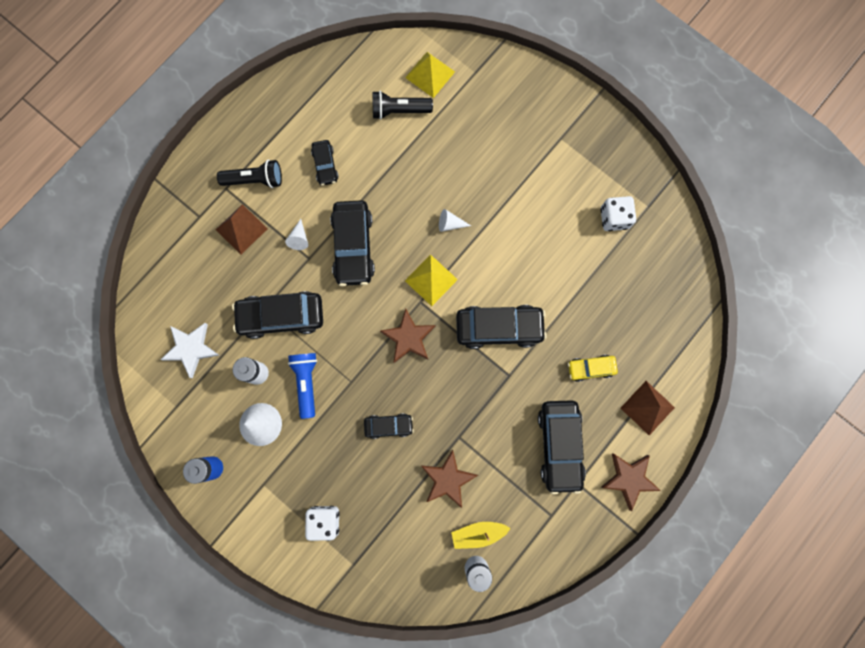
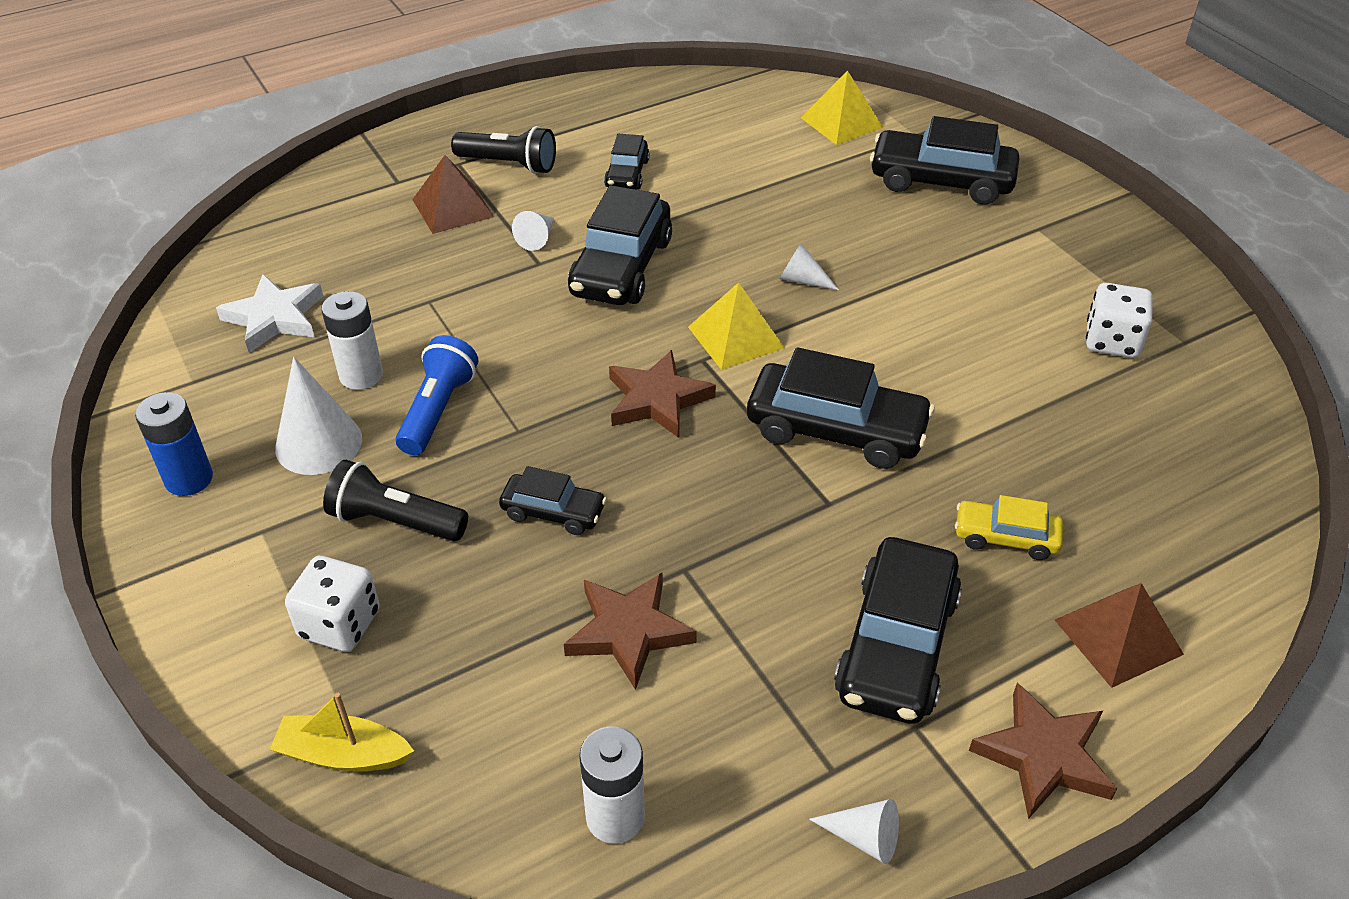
camera: 20 degrees right, 35 degrees down
black car [232,291,323,339] -> black car moved to [870,116,1020,205]
black flashlight [373,91,433,120] -> black flashlight moved to [323,460,468,541]
yellow boat [451,522,511,549] -> yellow boat moved to [270,693,414,772]
none -> white cone [809,799,899,864]

